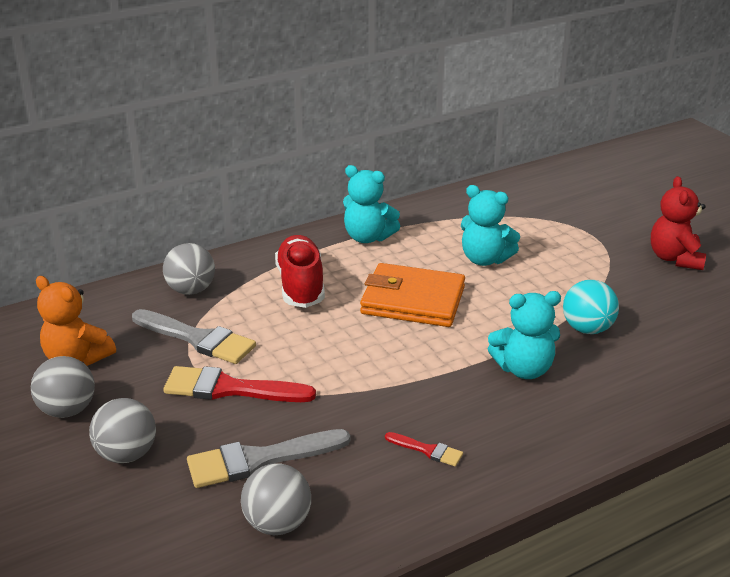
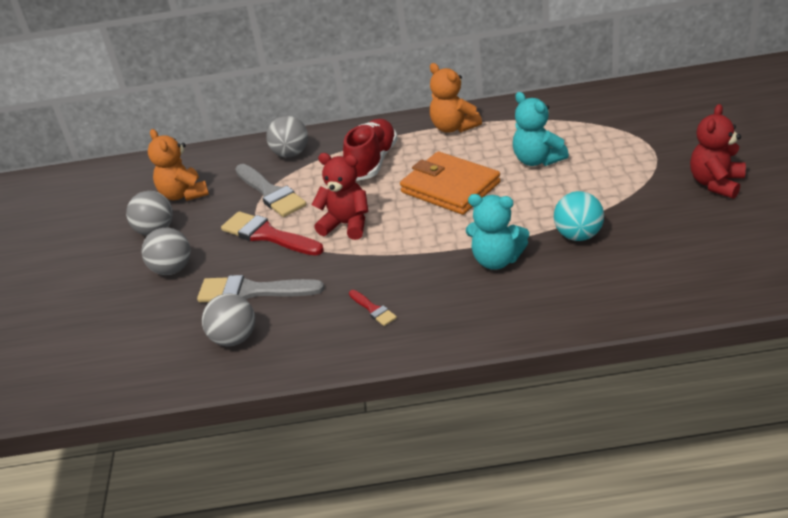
camera: 30 degrees right, 5 degrees up
turquoise teddy bear [343,165,400,243] -> orange teddy bear [430,63,482,133]
none -> red teddy bear [312,153,368,240]

